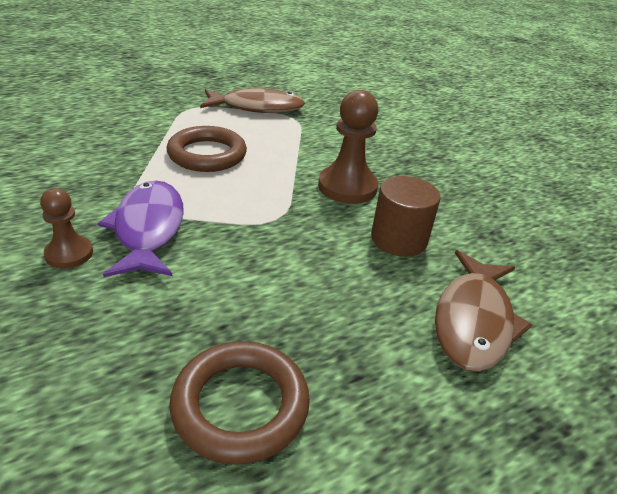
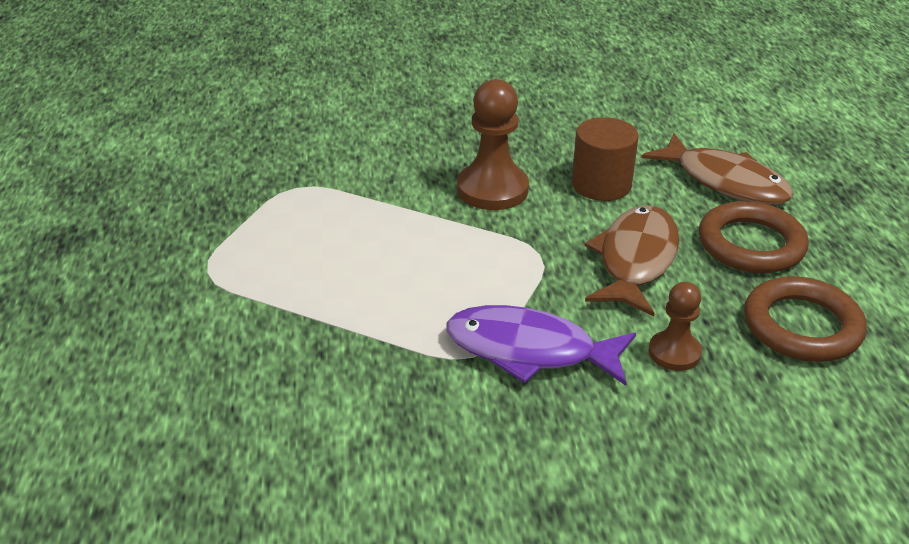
camera: 65 degrees left, 0 degrees up
brown pawn [40,188,93,269] -> brown pawn moved to [649,282,702,371]
brown ring [167,126,247,172] -> brown ring moved to [699,201,809,273]
brown fish [200,88,305,113] -> brown fish moved to [585,205,679,316]

